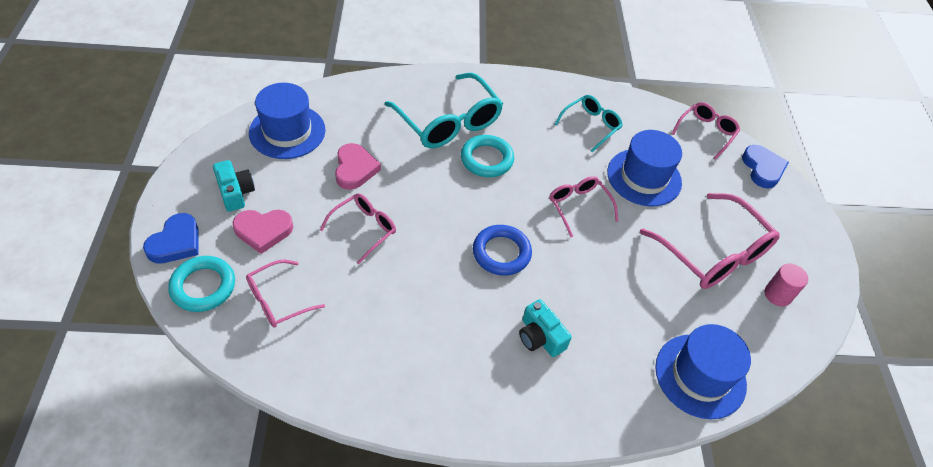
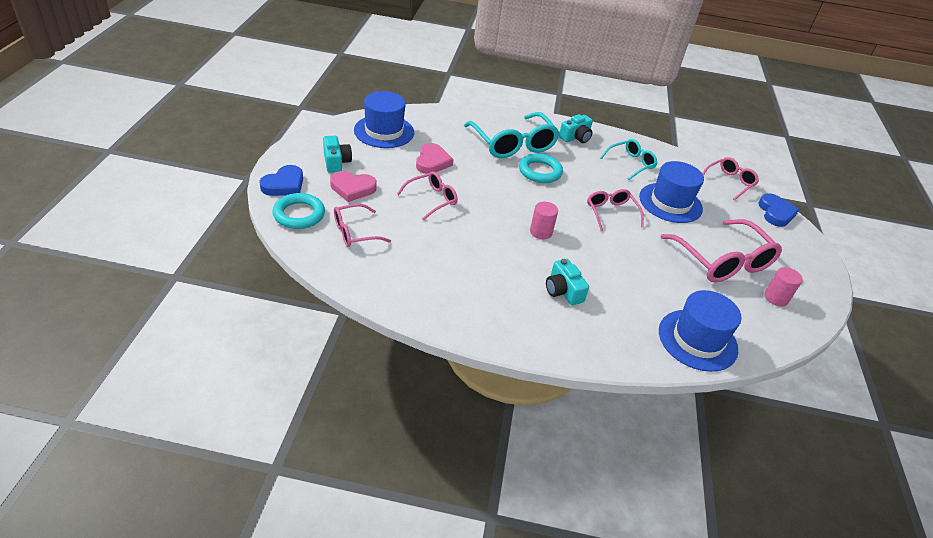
camera: 10 degrees right, 10 degrees down
blue ring [473,225,532,276] -> pink cylinder [530,202,558,239]
none -> turquoise camera [559,114,593,143]

